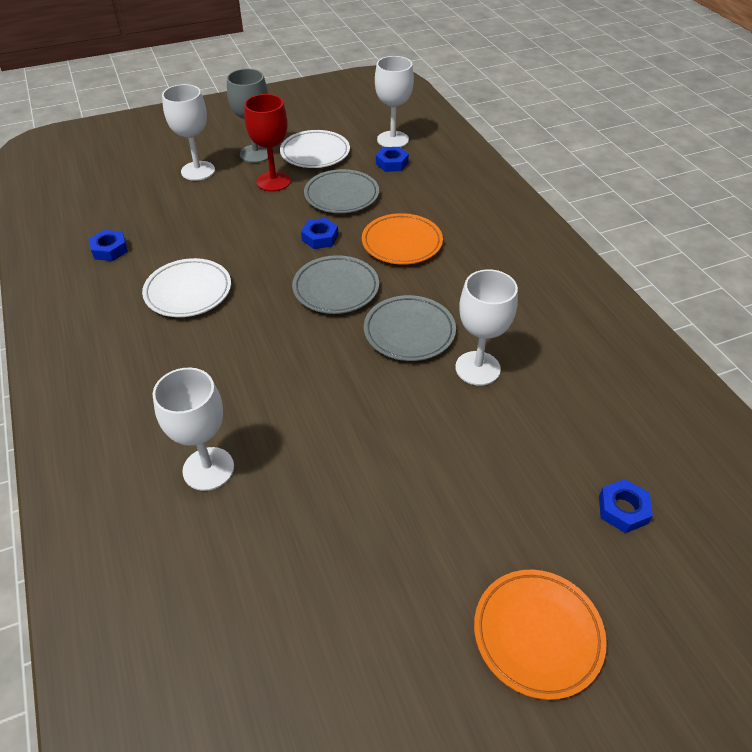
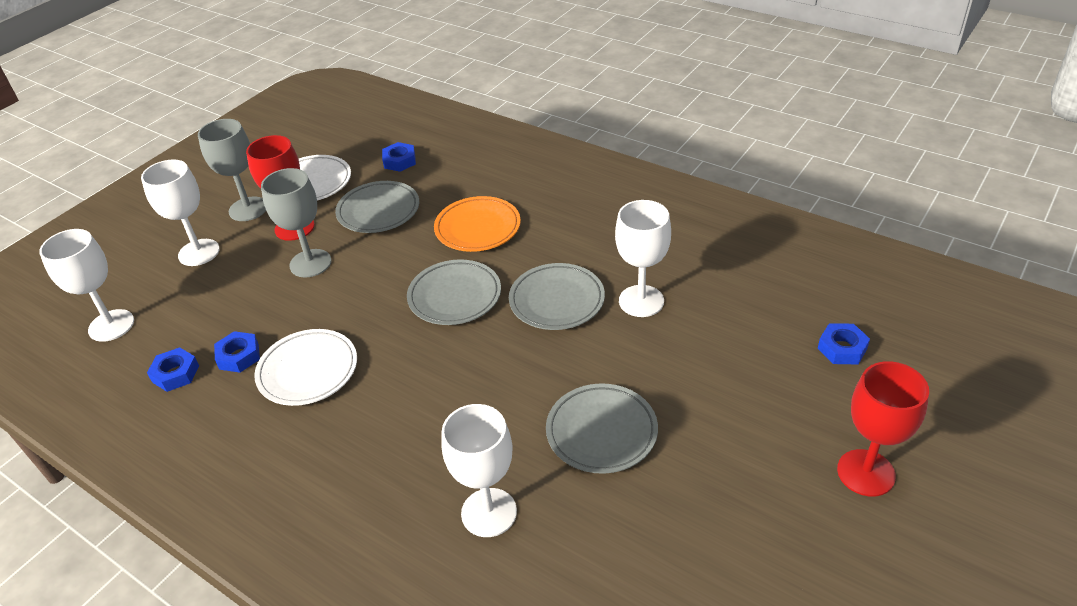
camera: 30 degrees left, 5 degrees down
blue nut [301,218,338,249] -> blue nut moved to [214,331,260,373]
white goblet [375,56,414,148] -> white goblet moved to [39,229,134,342]
orange plate [474,570,607,700] -> red goblet [837,361,929,496]
none -> grey goblet [261,168,331,277]
none -> grey plate [546,384,658,474]

